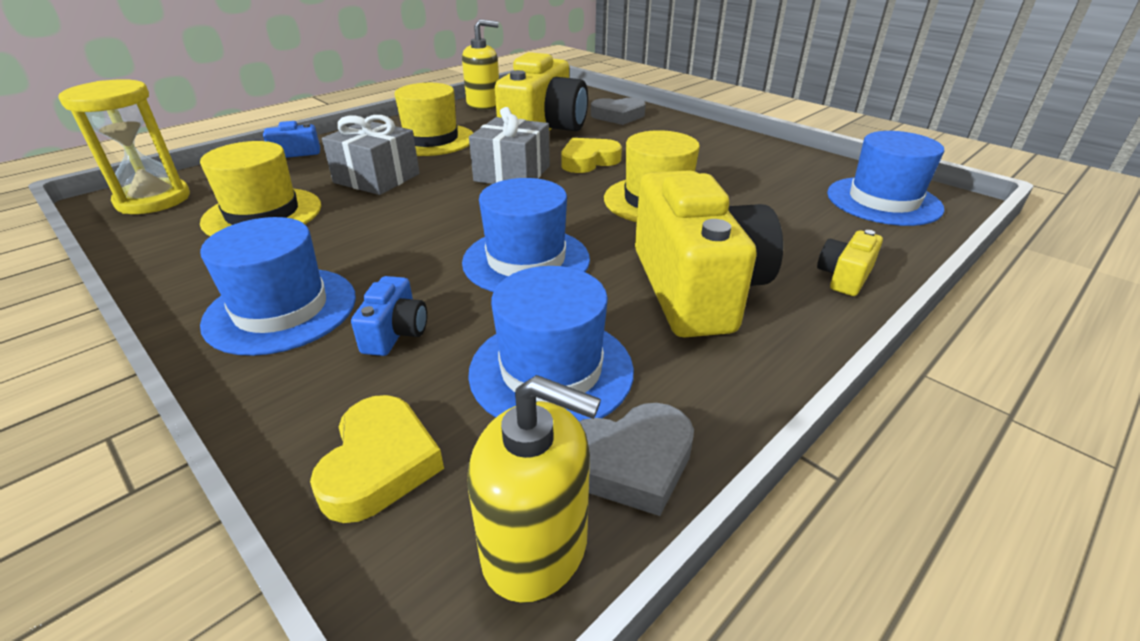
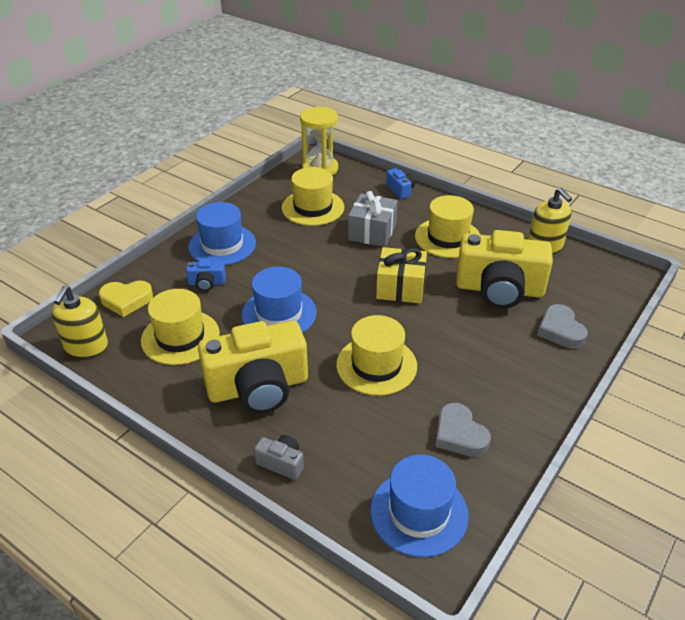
camera: 80 degrees right, 5 degrees up
blue hat [468,266,634,421] -> yellow hat [141,289,220,365]
grey gift [469,107,550,184] -> yellow gift [376,247,427,304]
yellow heart [561,138,622,173] -> none
grey heart [579,403,694,516] -> grey heart moved to [435,403,491,457]
yellow camera [817,230,883,296] -> grey camera [254,435,304,480]

